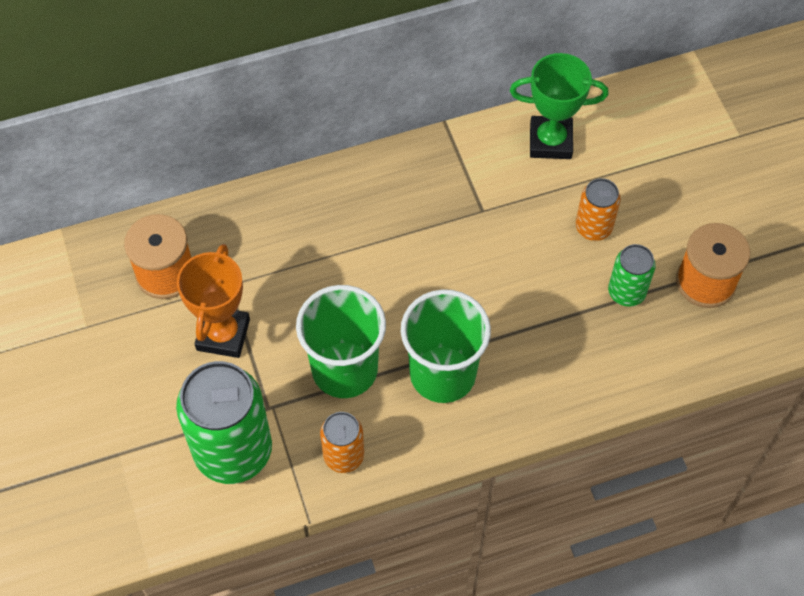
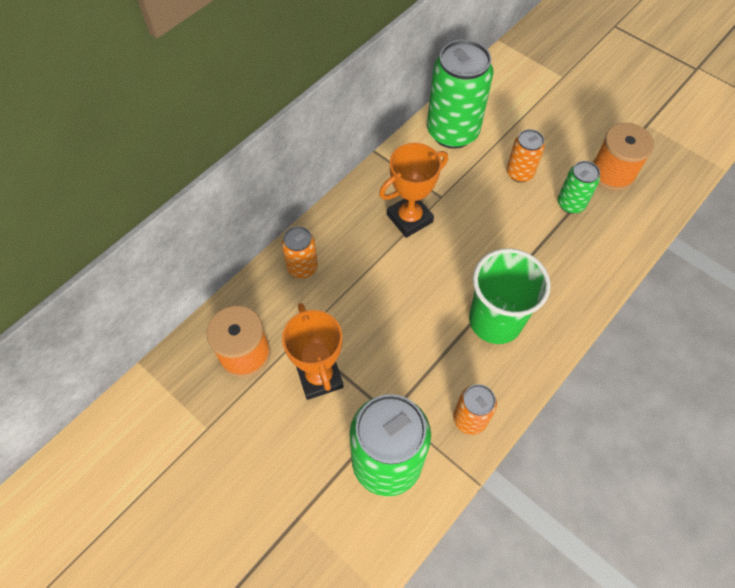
camera: 30 degrees left, 0 degrees up
green cup [296,285,386,398] -> none
green trophy [510,53,609,159] -> green can [427,39,494,149]
none -> orange can [282,226,318,279]
none -> orange trophy [379,143,448,238]

